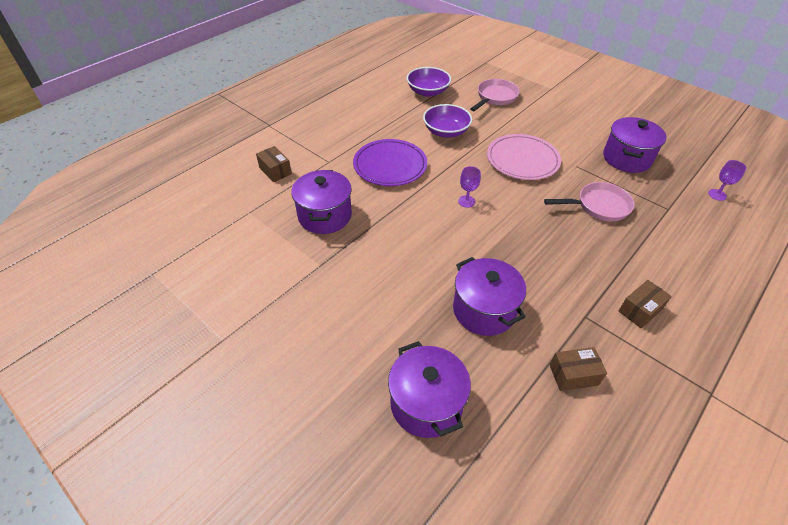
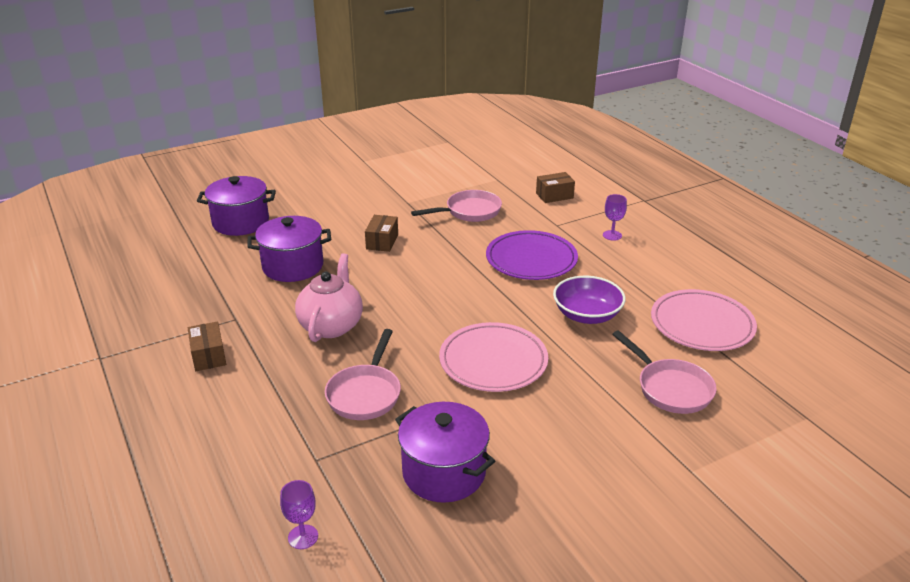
camera: 110 degrees right, 15 degrees down
purple pot [291,170,352,234] -> pink pan [411,190,502,222]
purple bowl [407,67,451,97] -> pink plate [651,289,757,351]
purple goblet [458,166,481,208] -> purple goblet moved to [603,194,627,241]
brown box [550,347,607,391] -> brown box moved to [365,215,398,252]
none -> pink teapot [295,253,363,342]

